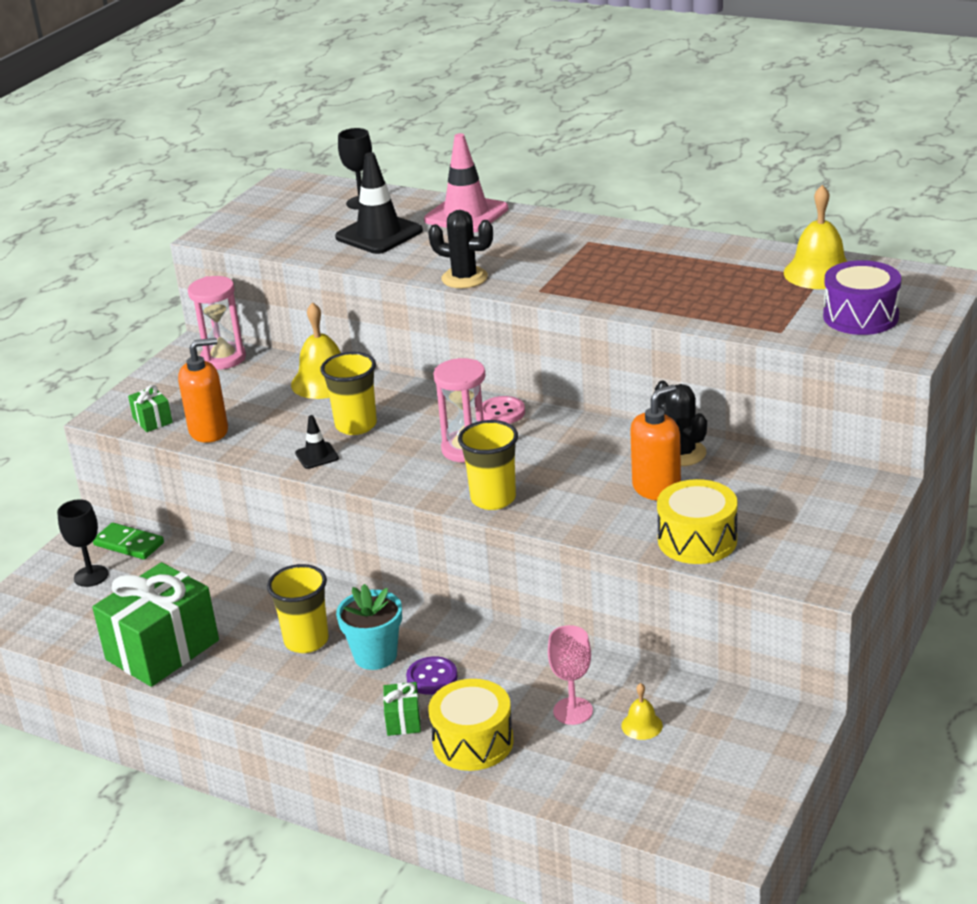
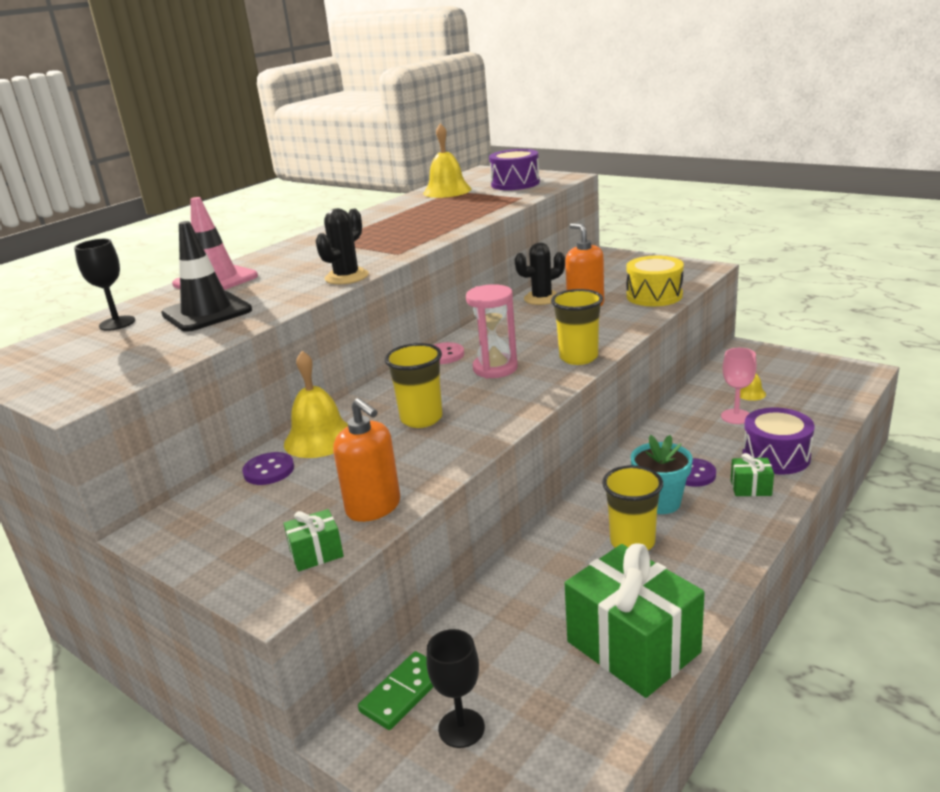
camera: 80 degrees left, 5 degrees down
orange soap dispenser [178,338,228,443] -> orange soap dispenser turned 150 degrees clockwise [333,398,400,522]
pink hourglass [188,276,246,370] -> none
black traffic cone [295,415,339,469] -> none
yellow drum [429,679,514,771] -> purple drum [742,408,814,474]
none -> purple button [242,452,294,485]

